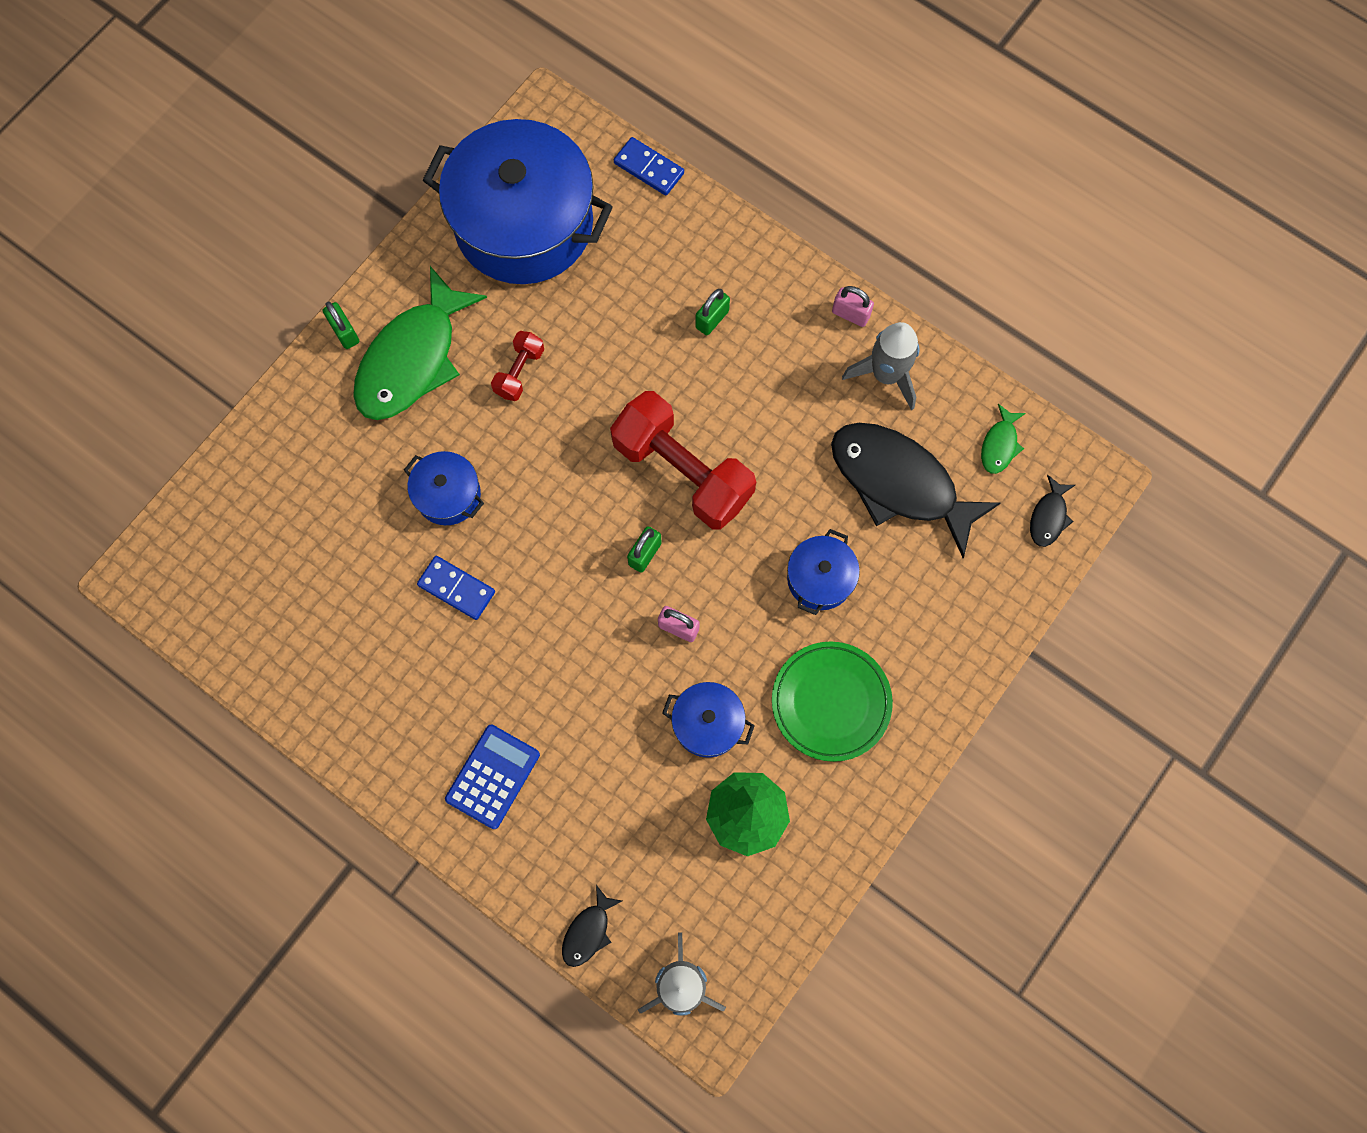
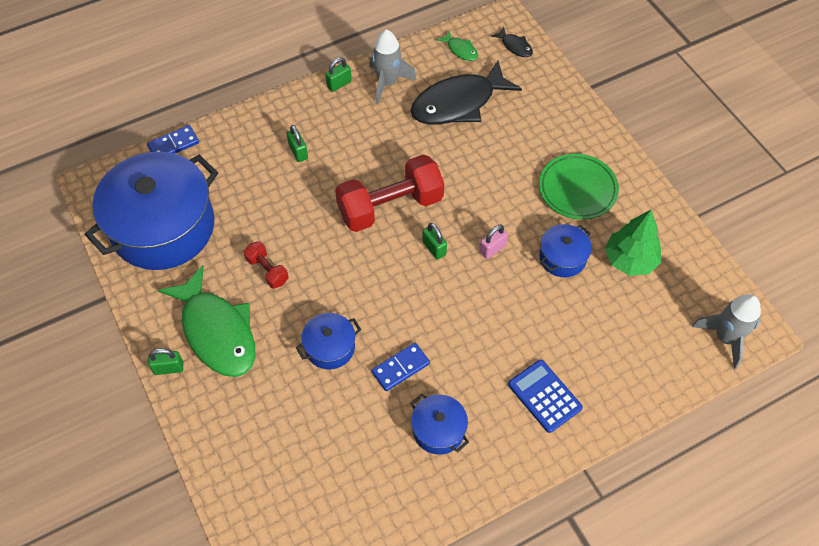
camera: 65 degrees left, 15 degrees down
black fish [562,885,622,967] -> none
blue pot [787,529,860,615] -> blue pot moved to [411,394,469,455]
pink padlock [832,286,874,327] -> green padlock [325,57,352,92]

